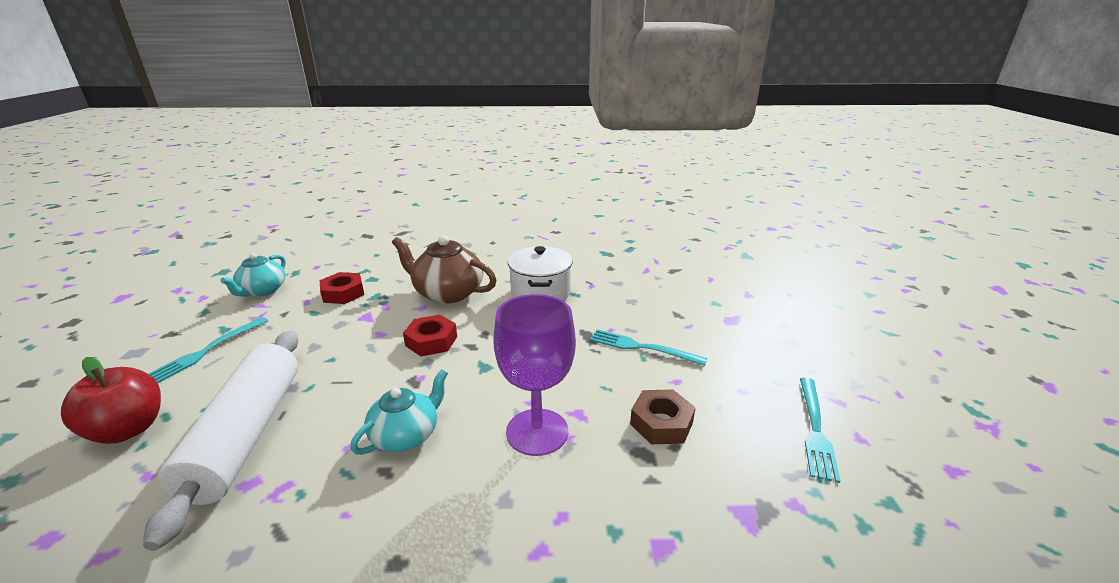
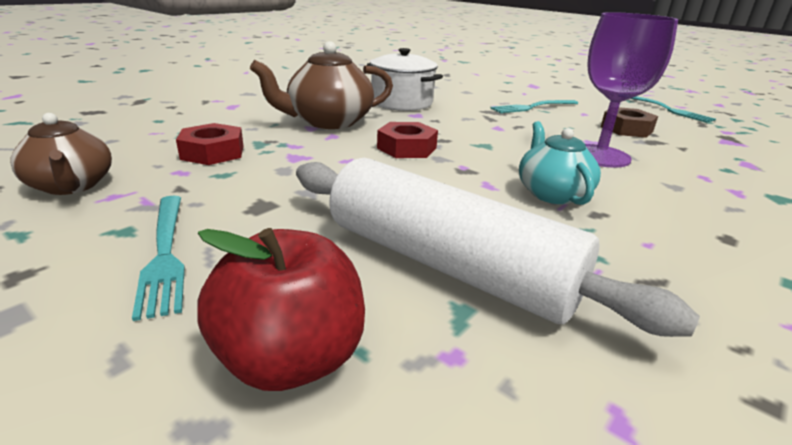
camera: 50 degrees left, 0 degrees up
turquoise teapot [220,253,286,297] -> brown teapot [10,113,112,195]

